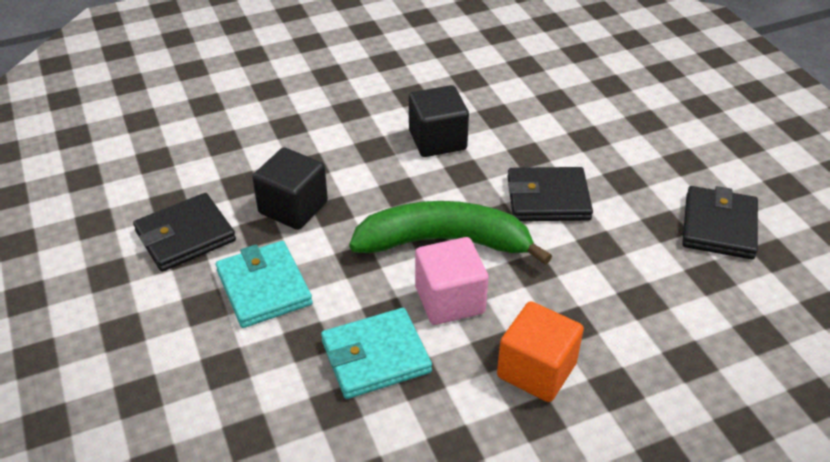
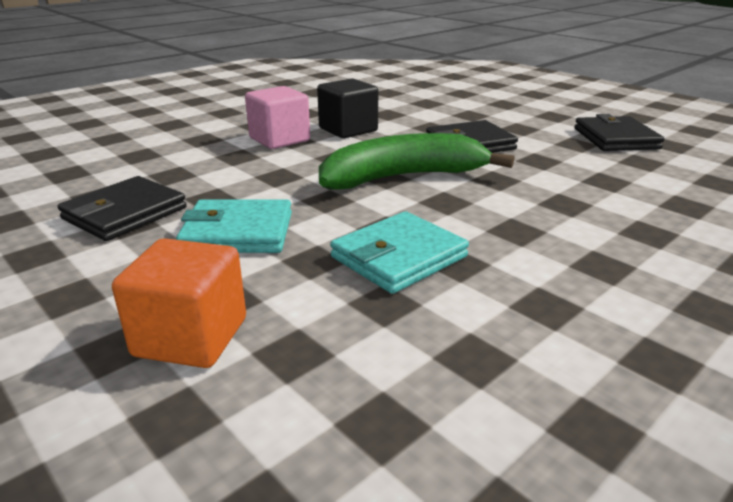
camera: 20 degrees left, 15 degrees down
turquoise wallet [216,241,313,328] -> turquoise wallet turned 45 degrees counterclockwise [176,200,292,253]
black cube [252,147,328,230] -> none
pink cube [415,237,489,325] -> pink cube moved to [245,86,310,149]
orange cube [497,301,584,402] -> orange cube moved to [112,238,246,368]

